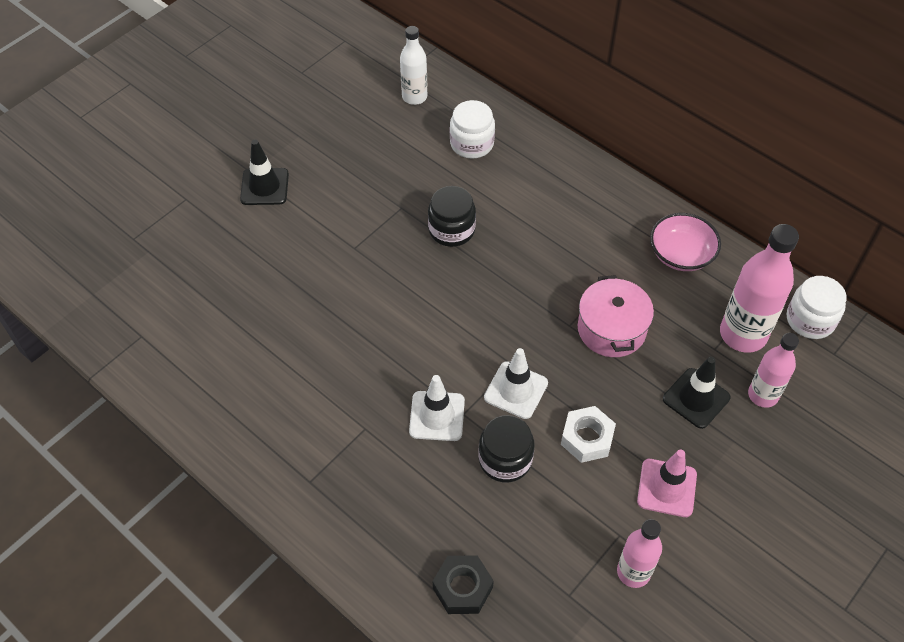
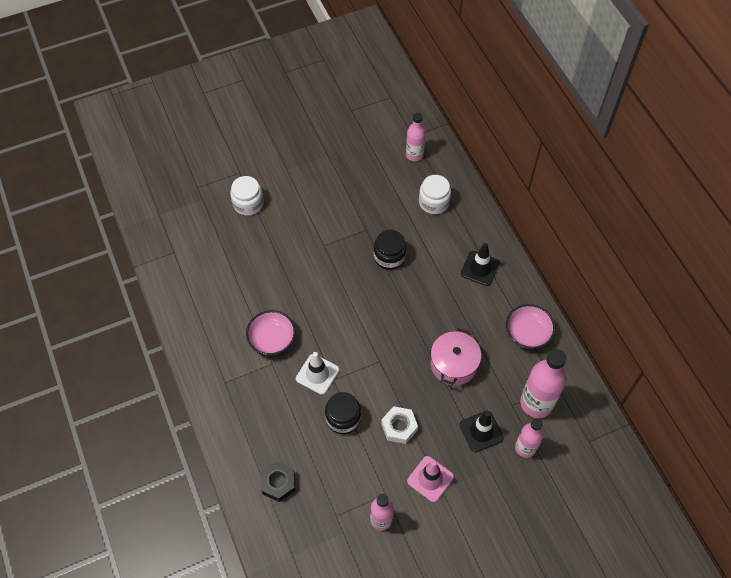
camera: 25 degrees right, 5 degrees up
black traffic cone [240,140,289,205] -> black traffic cone moved to [461,243,500,286]
white bottle [400,26,427,105] -> pink bottle [406,113,426,161]
white traffic cone [484,348,548,419] -> none
white jar [787,276,847,339] -> white jar moved to [230,176,264,216]
none -> pink bowl [246,310,296,355]

